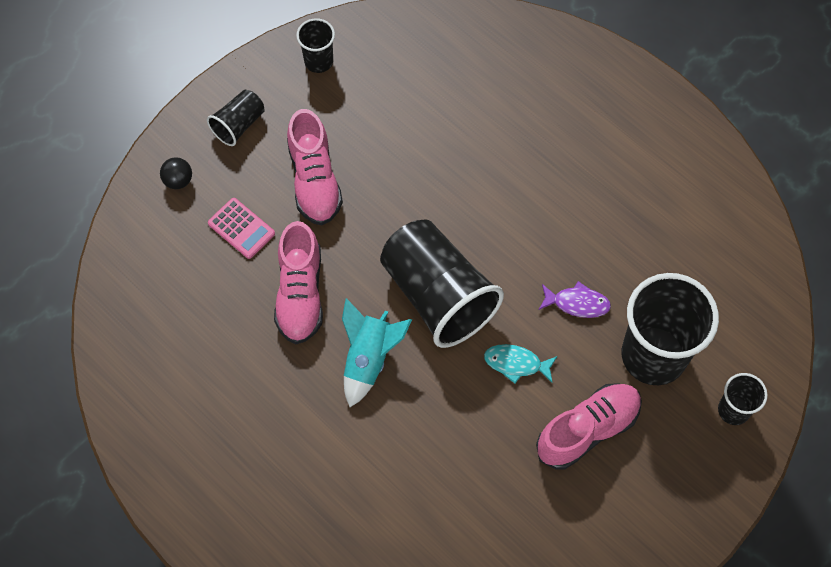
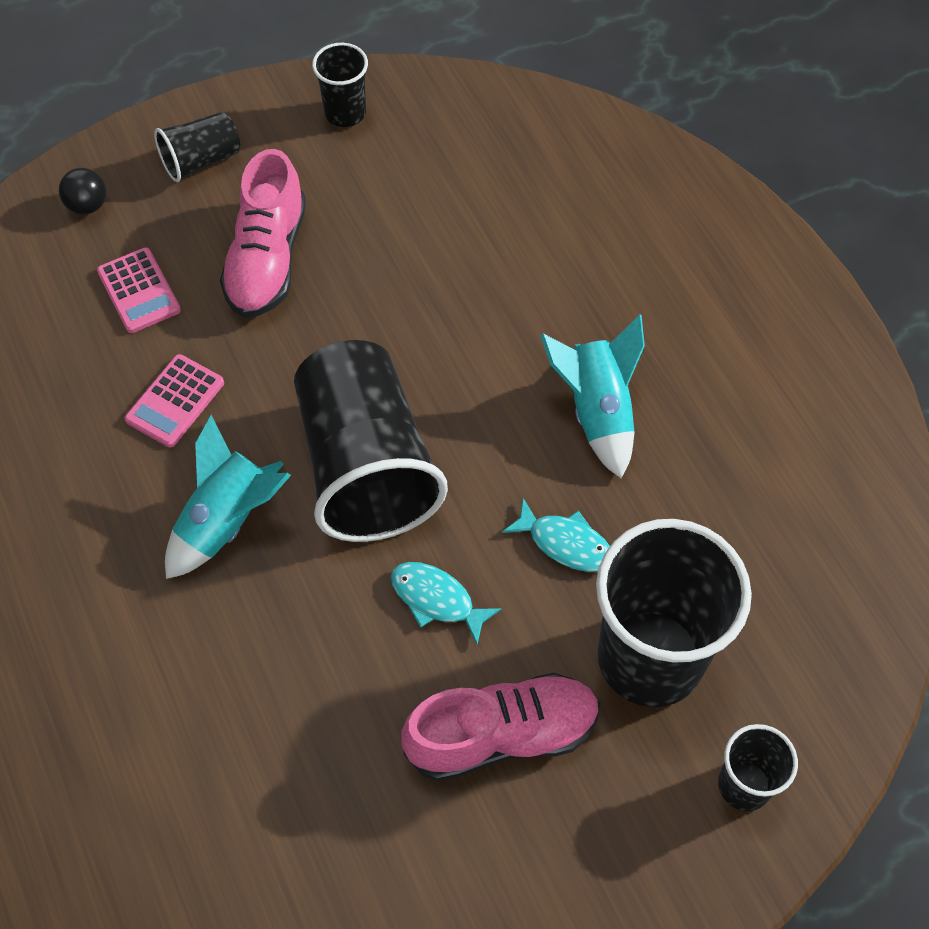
camera: 20 degrees right, 5 degrees down
pink shoe [274,221,323,344] -> pink calculator [125,354,224,447]
purple fish [539,281,611,318] -> turquoise fish [502,498,610,572]
none -> turquoise rocket [540,315,645,478]

